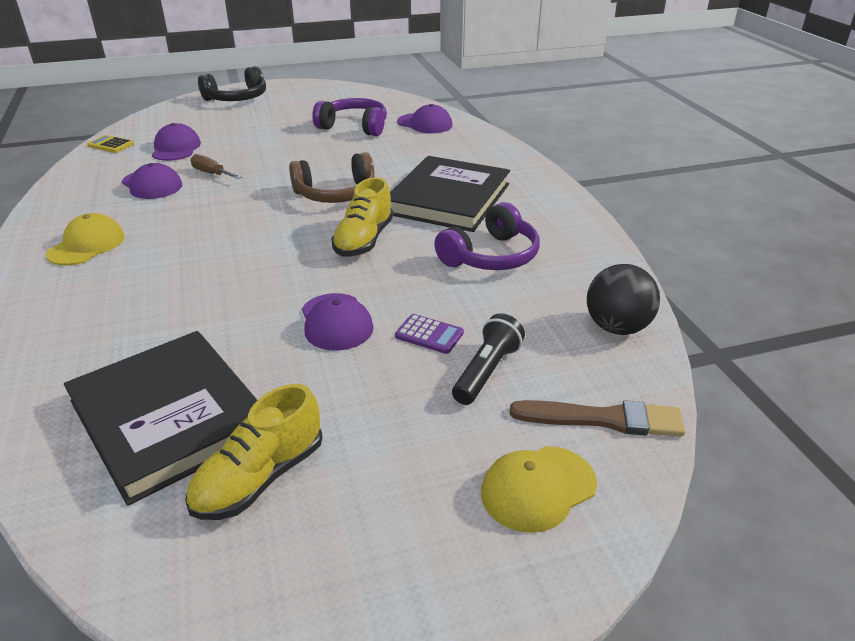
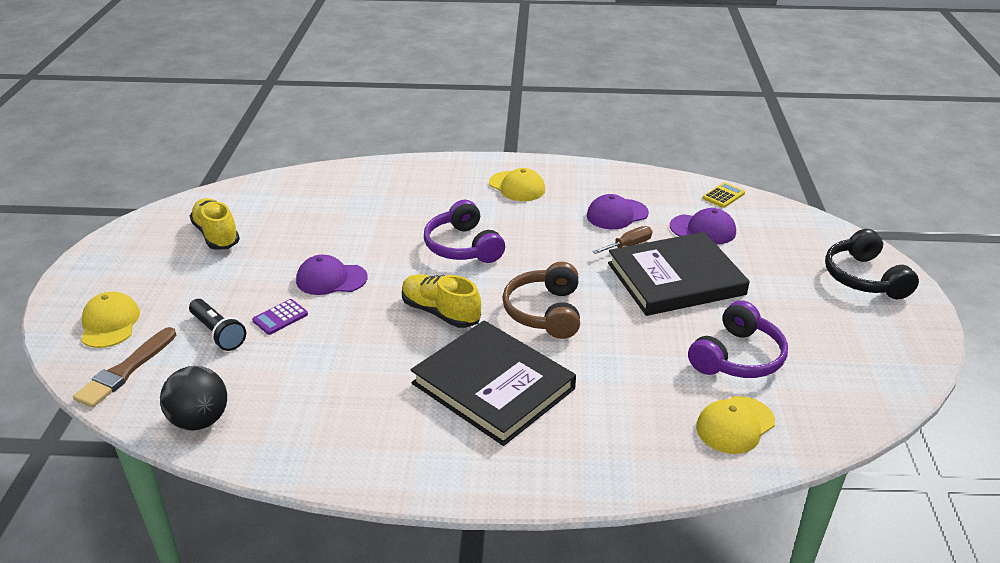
camera: 110 degrees right, 0 degrees up
black book [64,331,257,506] -> black book moved to [608,232,750,316]
purple cap [397,104,453,133] -> yellow cap [696,396,775,454]
purple headphones [434,202,540,270] -> purple headphones moved to [424,200,505,263]

